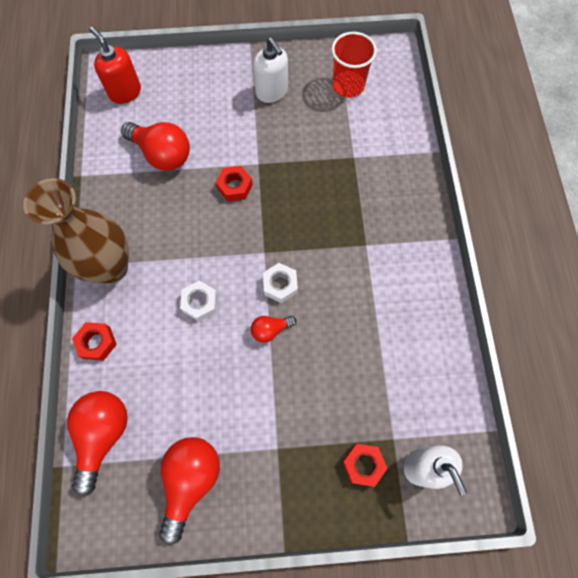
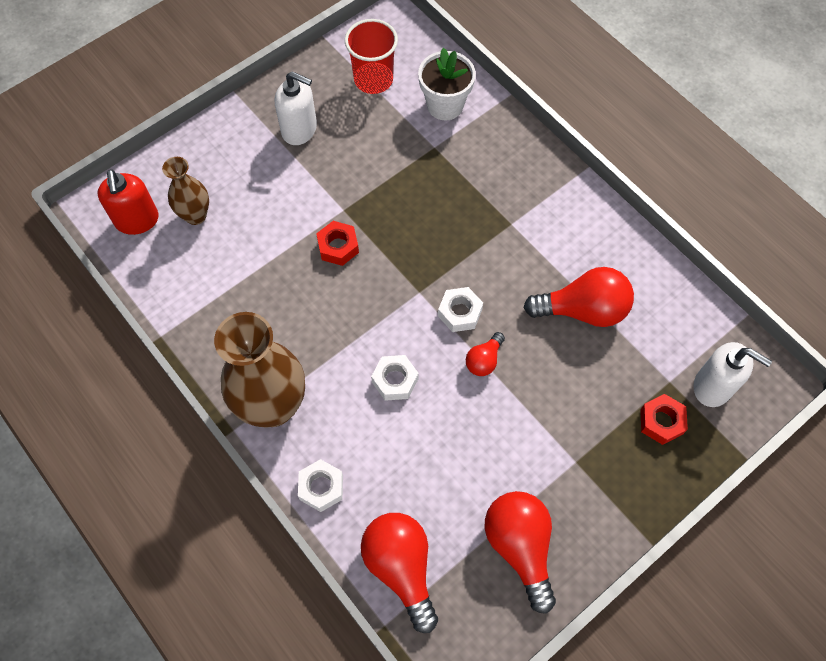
camera: 35 degrees left, 5 degrees down
red nut [72,322,117,361] -> white nut [298,459,343,512]
red soap dispenser [89,27,141,104] -> red soap dispenser turned 120 degrees counterclockwise [98,169,158,235]
red light bulb [121,122,190,171] -> red light bulb moved to [524,267,634,327]
none -> brown vase [162,157,209,225]
none -> white flower pot [418,48,476,121]

